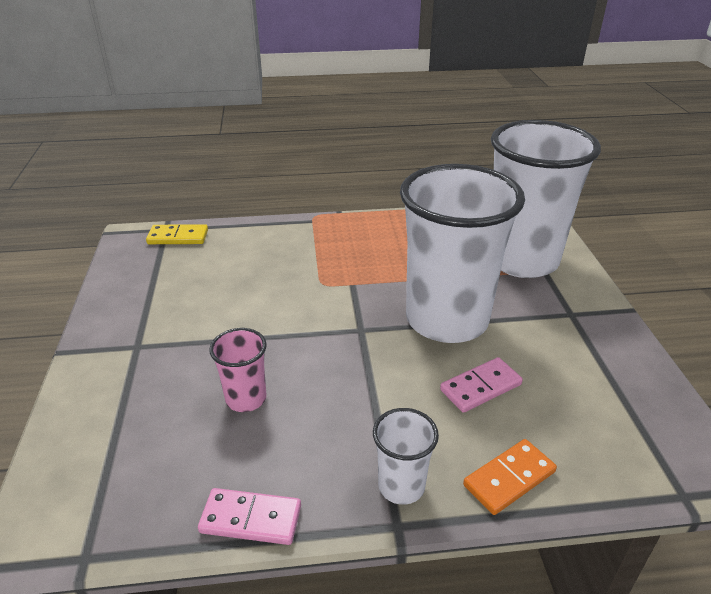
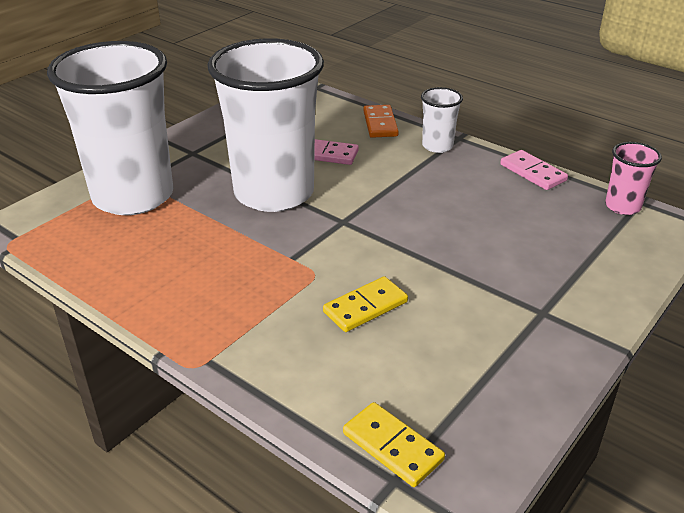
camera: 135 degrees left, 0 degrees up
pink cup [209,328,267,412] -> pink cup moved to [605,142,662,215]
orange domino [463,439,557,515] -> orange domino turned 75 degrees clockwise [363,105,399,138]
none -> yellow domino [323,276,408,332]

